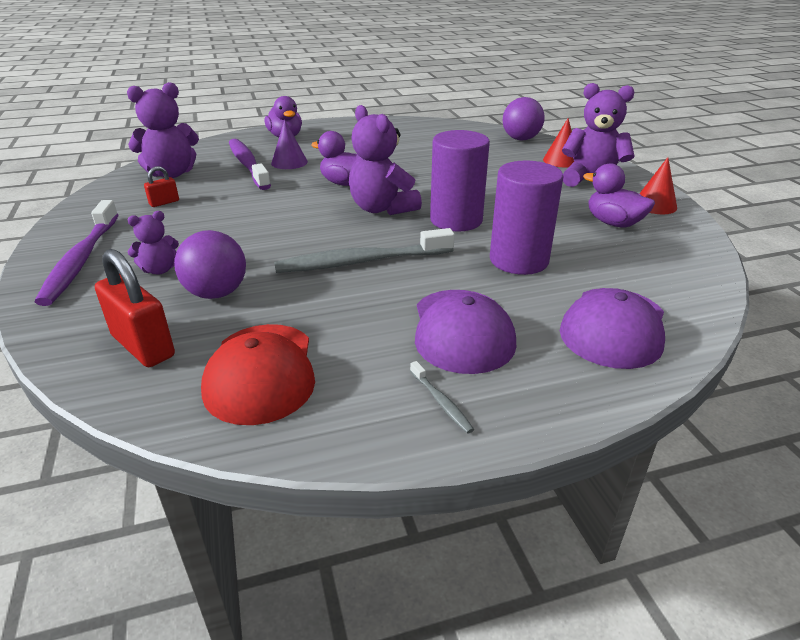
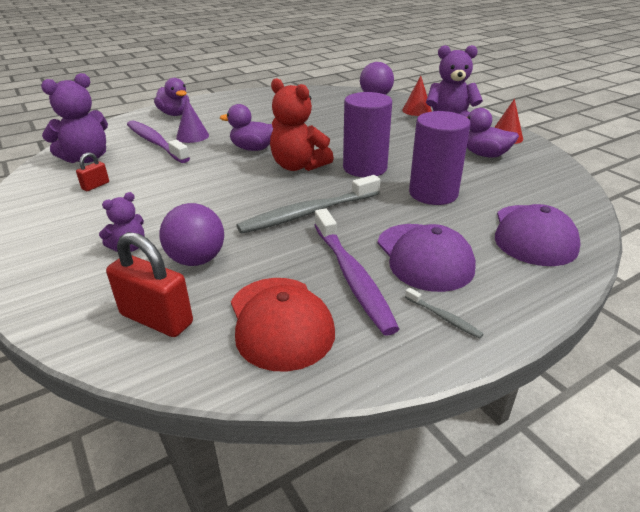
camera: 15 degrees left, 0 degrees up
purple toothbrush [35,200,118,306] -> purple toothbrush moved to [315,208,399,336]
purple teddy bear [349,105,422,215] -> red teddy bear [270,78,334,171]

